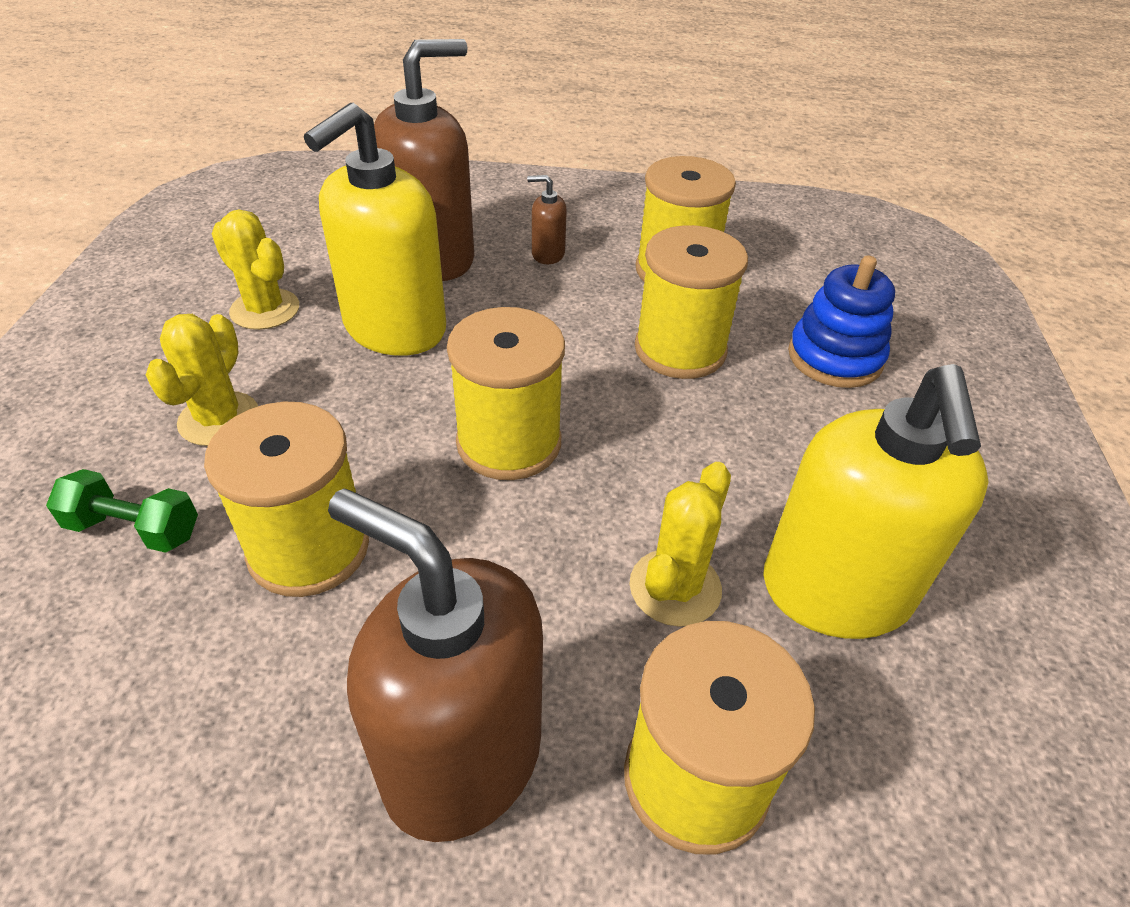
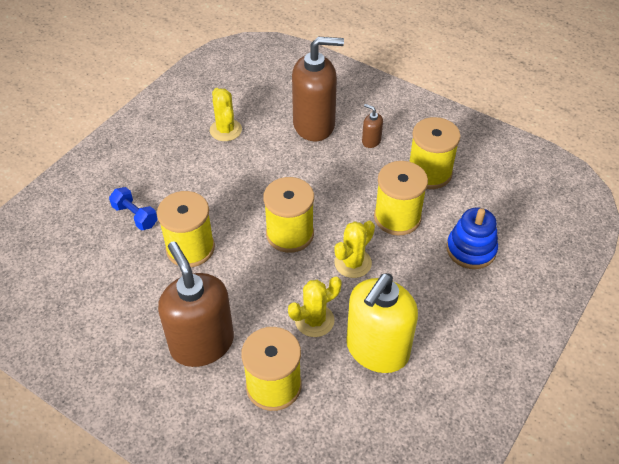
camera: 30 degrees right, 5 degrees up
green dumbbell [46,469,198,553] -> blue dumbbell [109,187,158,230]
yellow cactus [146,314,258,446] -> yellow cactus moved to [334,221,375,278]
yellow soap dispenser [304,103,446,356] -> none

